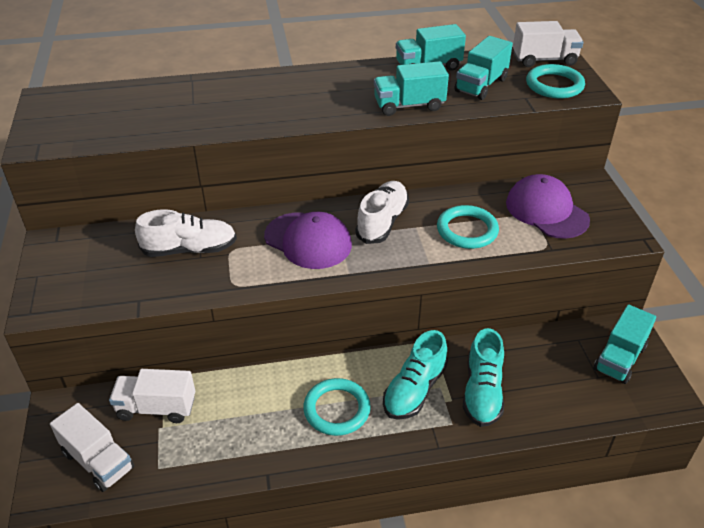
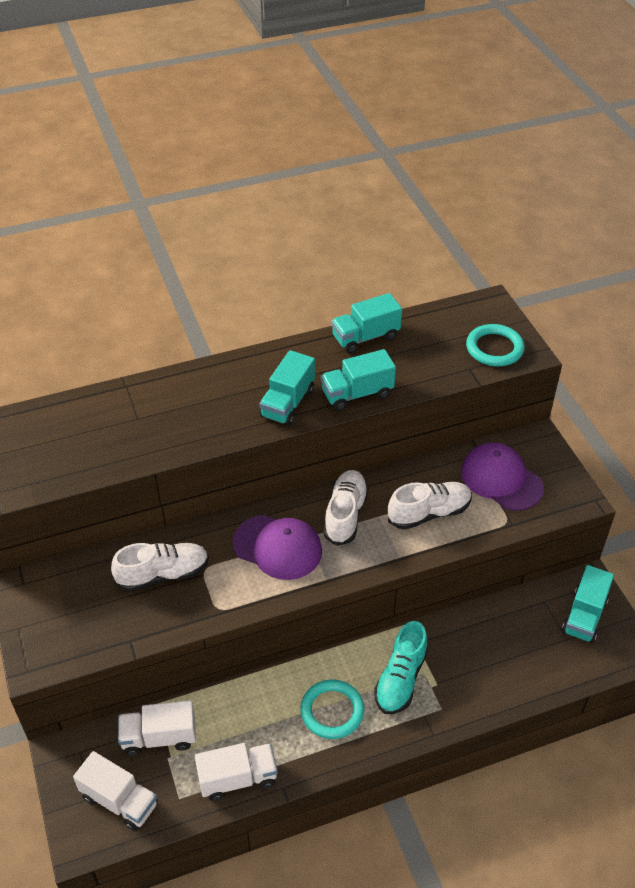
camera: 10 degrees left, 5 degrees up
turquoise ring [437,205,499,249] -> white shoe [388,482,472,530]
turquoise truck [455,36,513,100] -> turquoise truck moved to [260,350,315,426]
turquoise shoe [463,328,504,427] -> none
white truck [513,21,584,67] -> white truck moved to [195,743,278,801]

